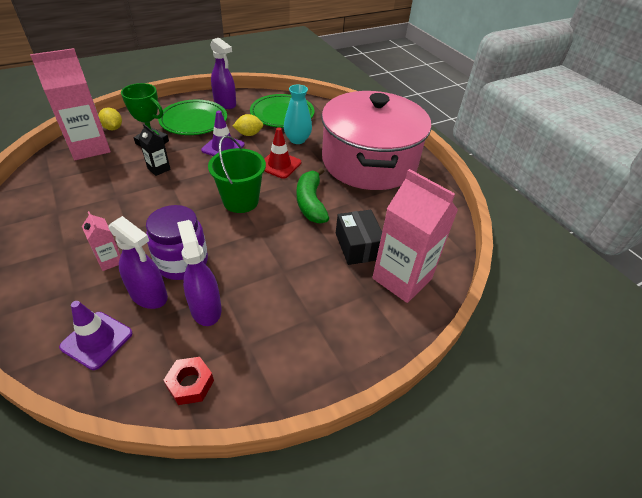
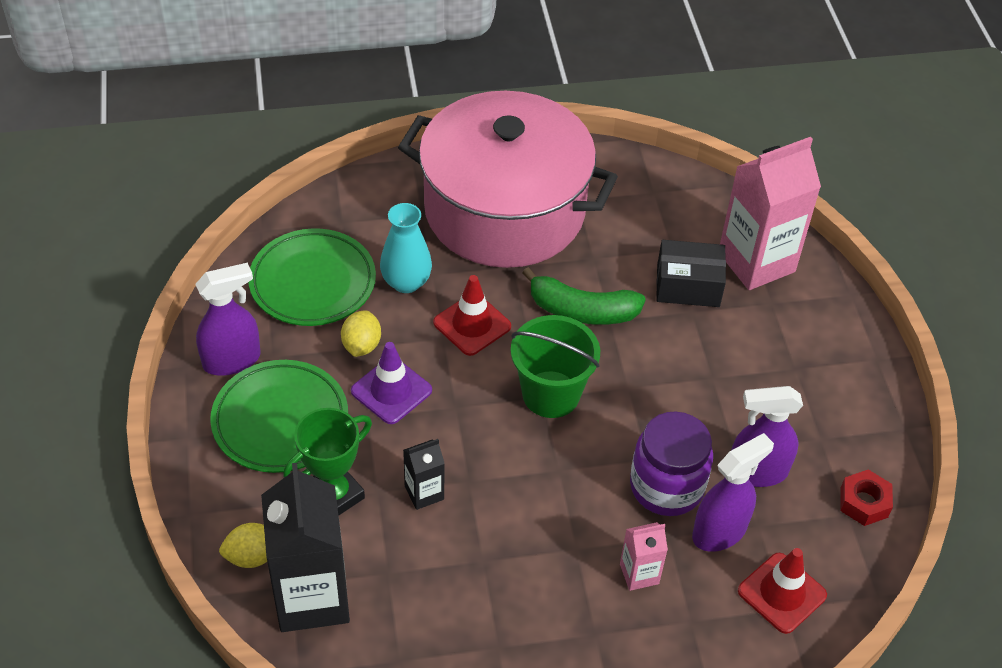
camera: 70 degrees left, 5 degrees up
pink carton [30,48,111,160] -> black carton [261,463,350,632]
purple traffic cone [59,301,132,370] -> red traffic cone [738,548,827,634]

